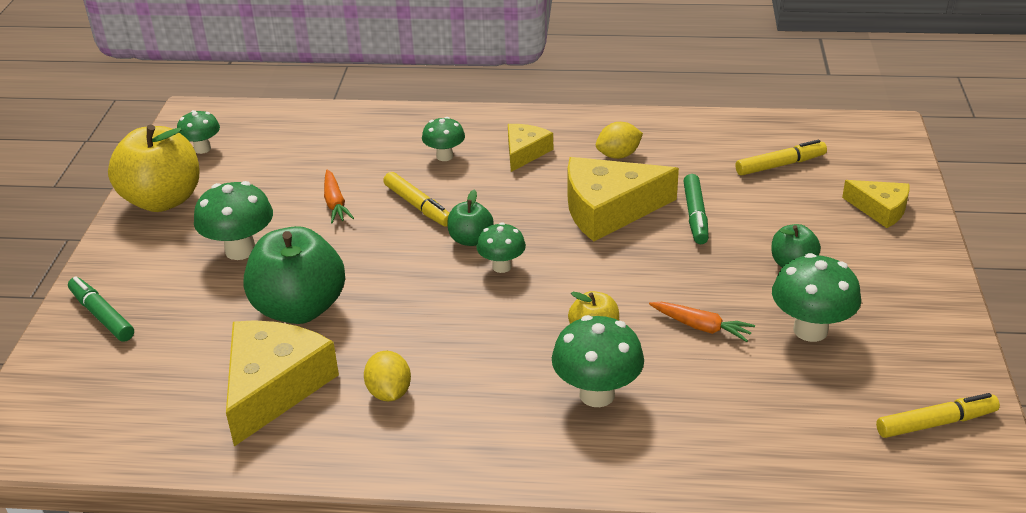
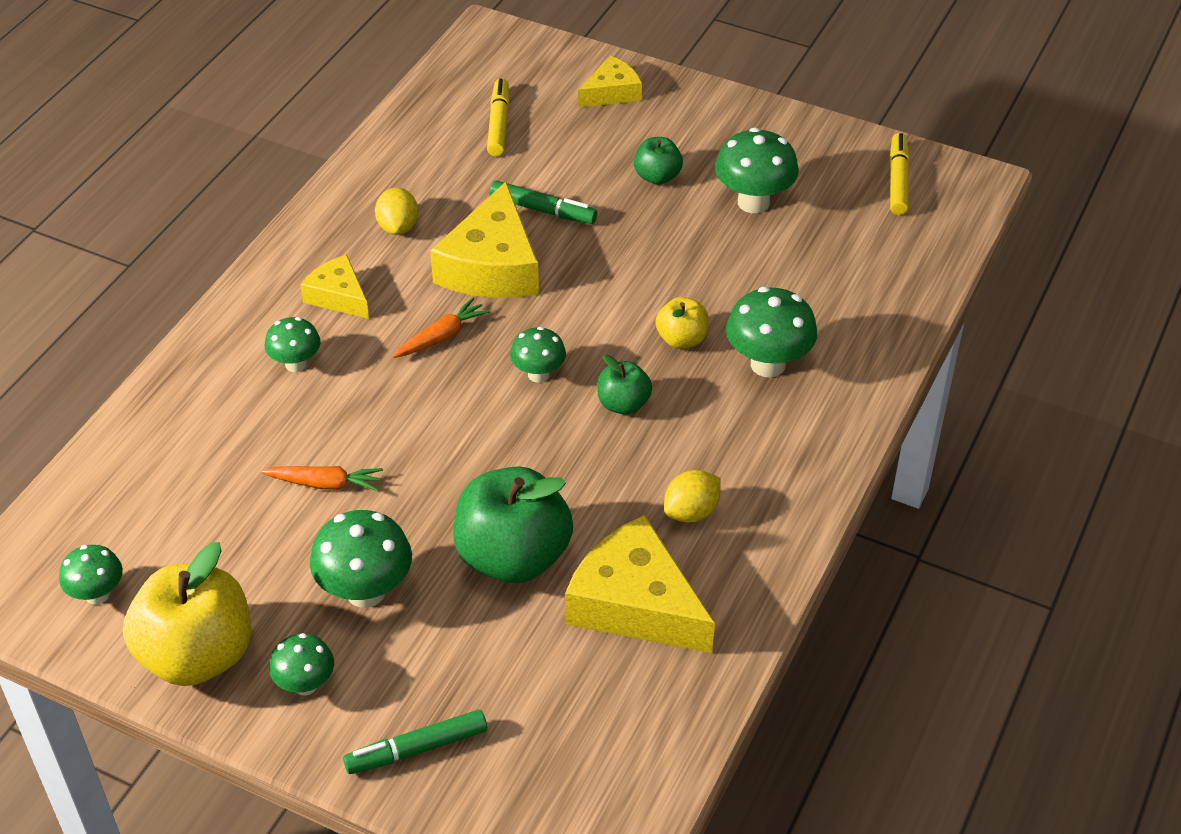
camera: 70 degrees left, 10 degrees up
yellow lemon [364,351,411,401] -> yellow lemon turned 45 degrees counterclockwise [664,470,721,522]
yellow marker [383,172,449,227] -> none
green apple [447,190,494,246] -> green apple moved to [597,354,652,415]
orange carrot [649,302,755,342] -> orange carrot moved to [392,297,490,358]
none -> green mushroom [269,633,334,696]

